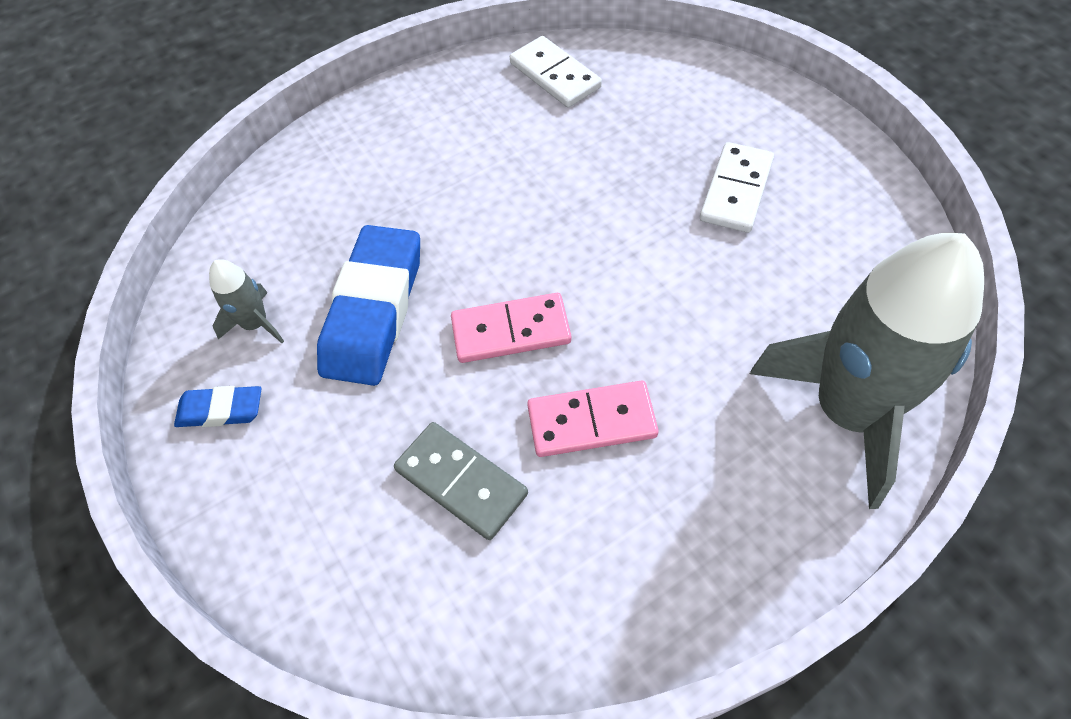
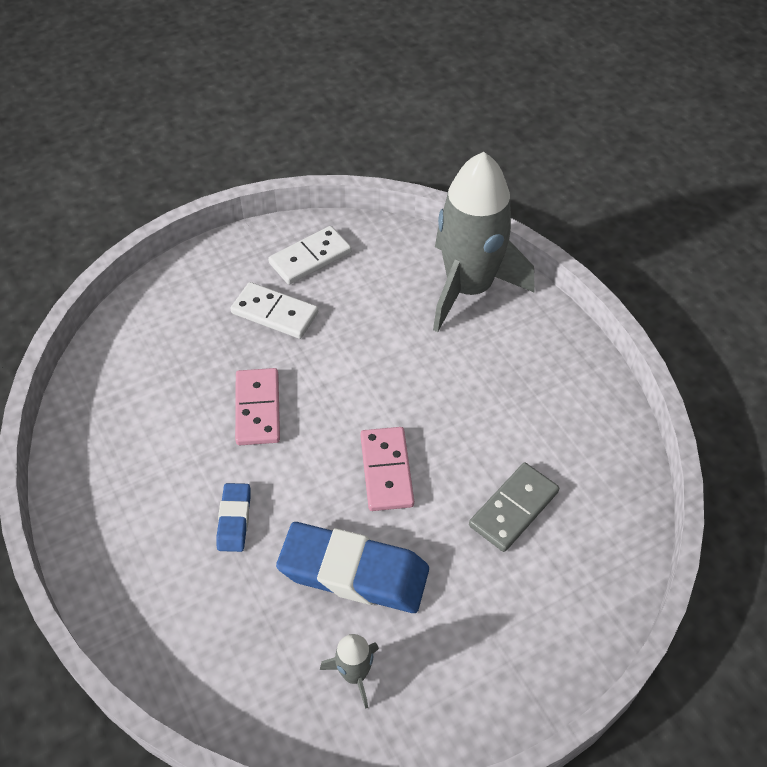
camera: 90 degrees left, 5 degrees down
blue eraser [174,386,262,427] -> blue eraser moved to [216,483,251,552]
white domino [510,36,602,108] -> white domino moved to [268,226,352,285]
pink domino [527,381,659,457] -> pink domino moved to [235,368,280,445]

